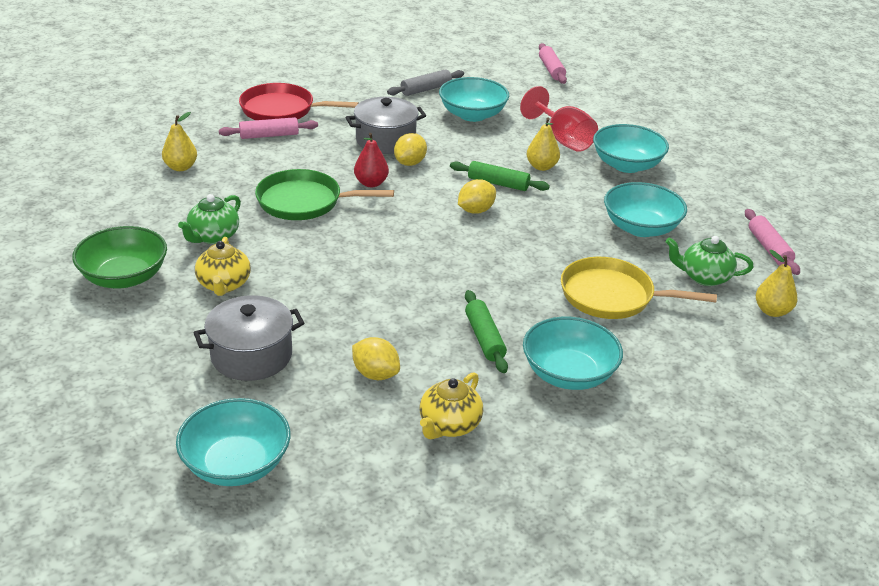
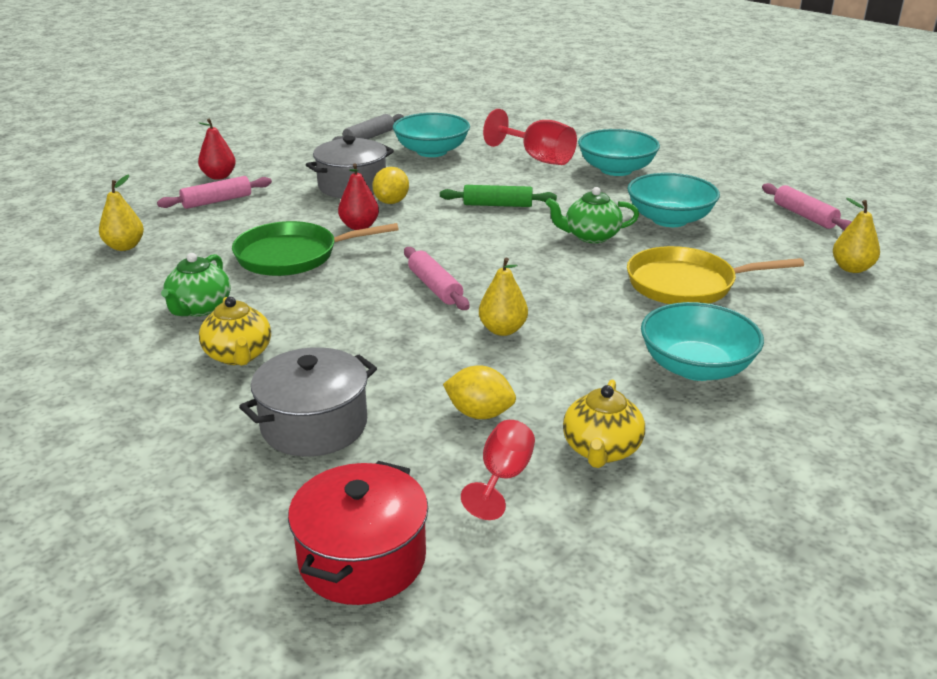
camera: 15 degrees left, 5 degrees down
green bowl [72,226,167,288] -> none
turquoise bowl [176,398,290,486] -> red pot [288,461,428,605]
red pan [239,83,359,120] -> red pear [198,118,236,180]
yellow lemon [458,179,496,214] -> none
green rolling pin [465,290,508,373] -> none
yellow pear [527,118,560,171] -> yellow pear moved to [479,258,528,336]
pink rolling pin [539,43,567,84] -> pink rolling pin moved to [404,247,470,310]
green teapot [666,236,754,286] -> green teapot moved to [546,187,639,243]
none -> red goblet [461,420,535,520]

